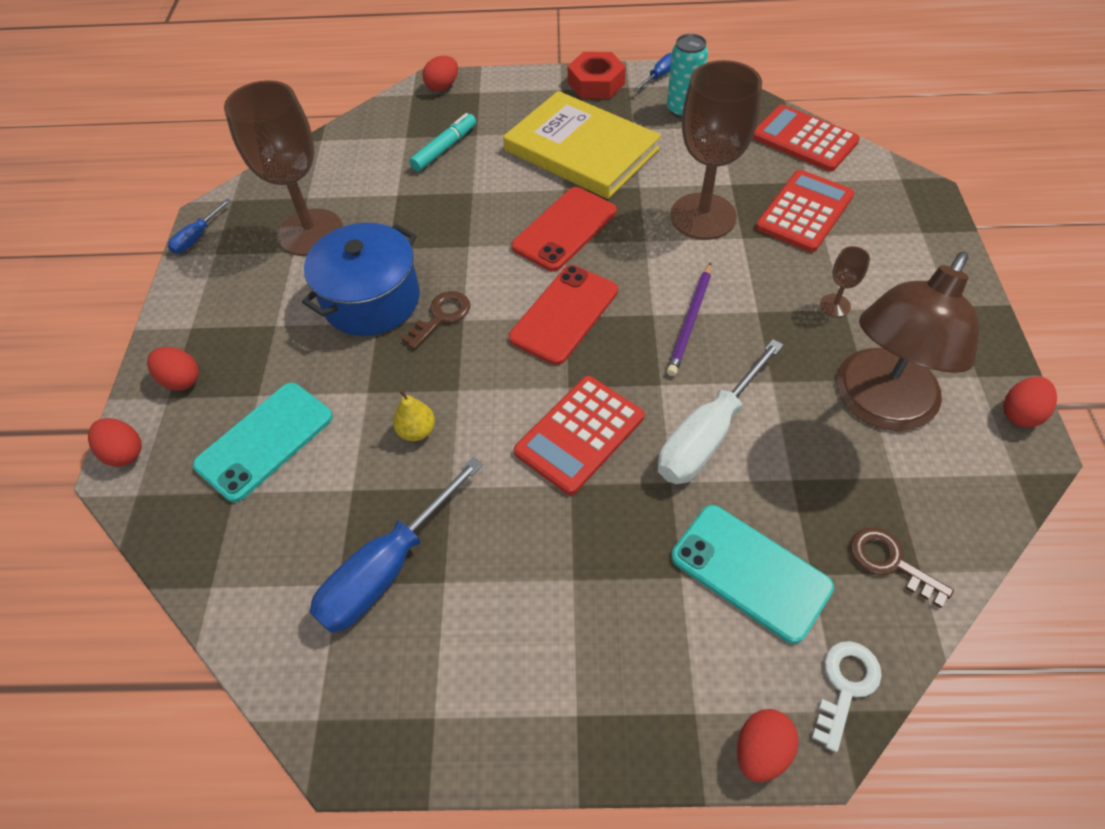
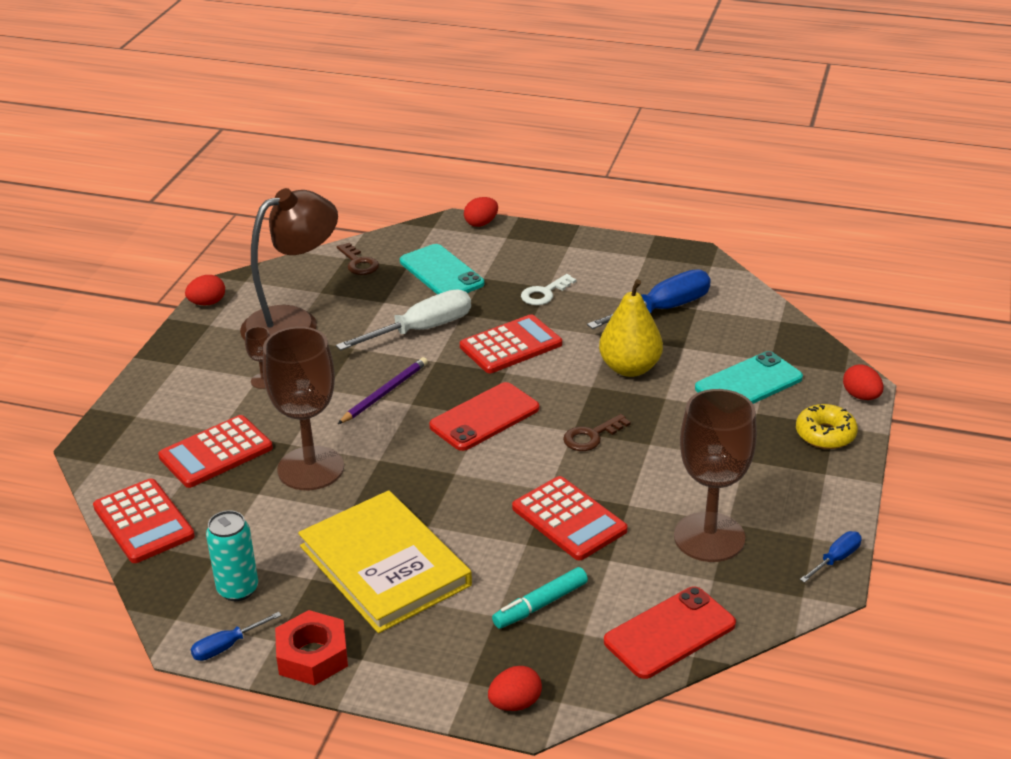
camera: 165 degrees left, 20 degrees down
red egg [147,347,199,391] -> yellow donut [796,404,858,449]
blue pot [302,223,420,336] -> none
yellow pear [393,389,435,441] -> yellow pear [599,279,663,377], size x1.99
red phone [511,187,617,271] -> red phone moved to [604,587,736,679]
white key [812,641,882,752] -> white key moved to [521,274,576,305]
none -> red calculator [512,476,628,560]

